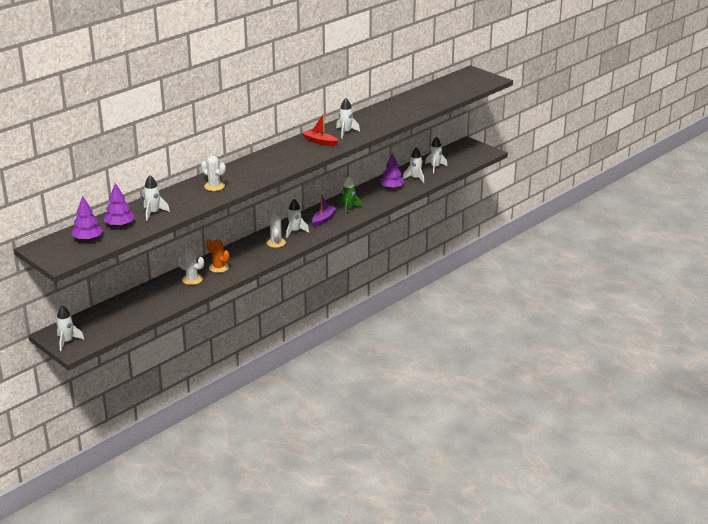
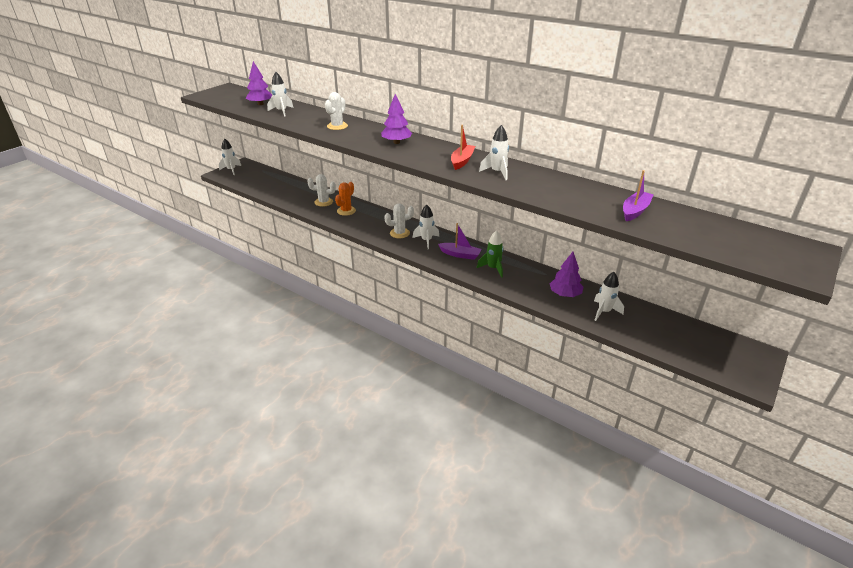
camera: 80 degrees right, 5 degrees up
purple tree [71,196,103,241] -> purple tree moved to [381,94,412,144]
white cactus [178,251,204,285] -> white cactus turned 75 degrees clockwise [307,174,336,207]
white rocket [425,136,447,173] -> none
none -> purple boat [623,170,654,221]

